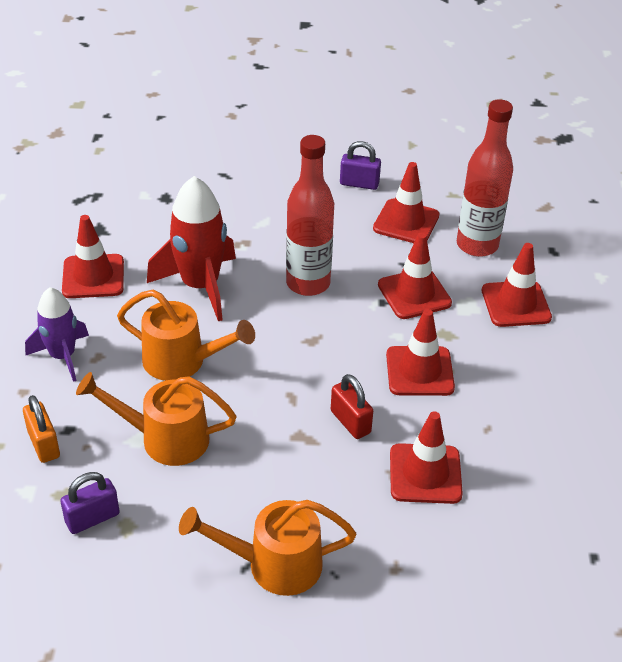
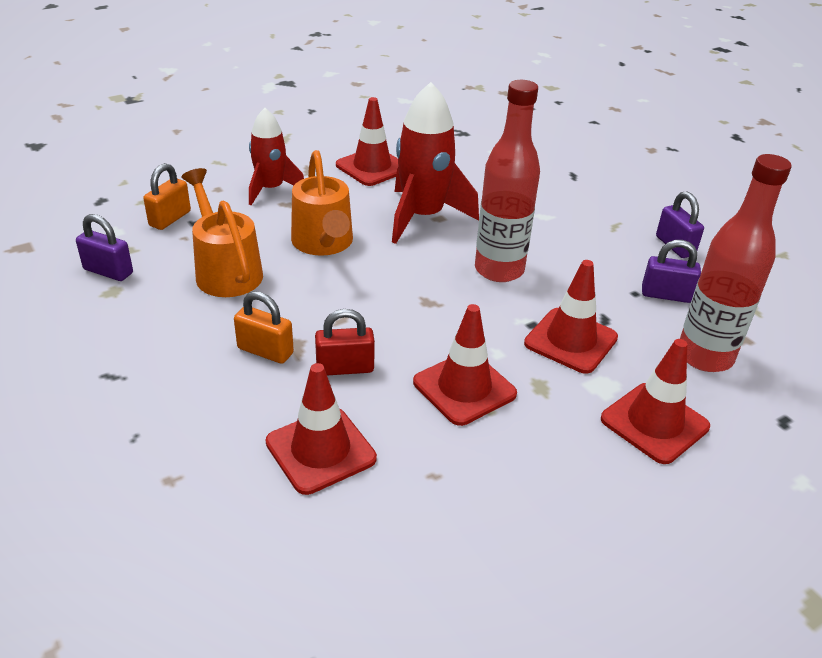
camera: 55 degrees right, 5 degrees down
purple rocket [25,287,89,382] -> red rocket [249,108,304,205]
orange watering can [179,500,356,596] -> none
red padlock [331,374,373,439] -> red padlock turned 60 degrees clockwise [315,309,375,375]
red traffic cone [373,162,440,243] -> purple padlock [642,240,701,303]
none -> orange padlock [234,291,294,364]

